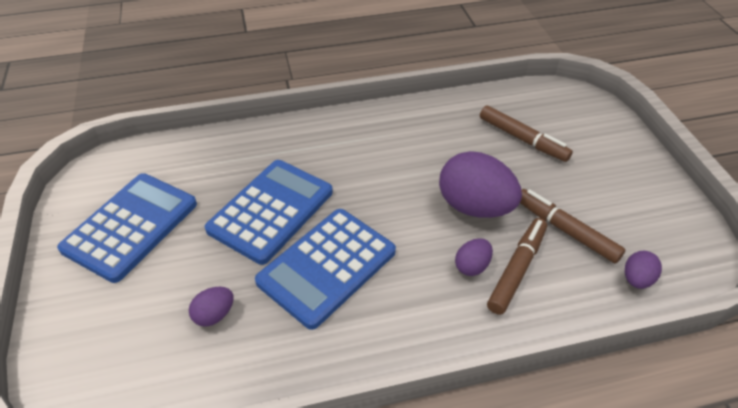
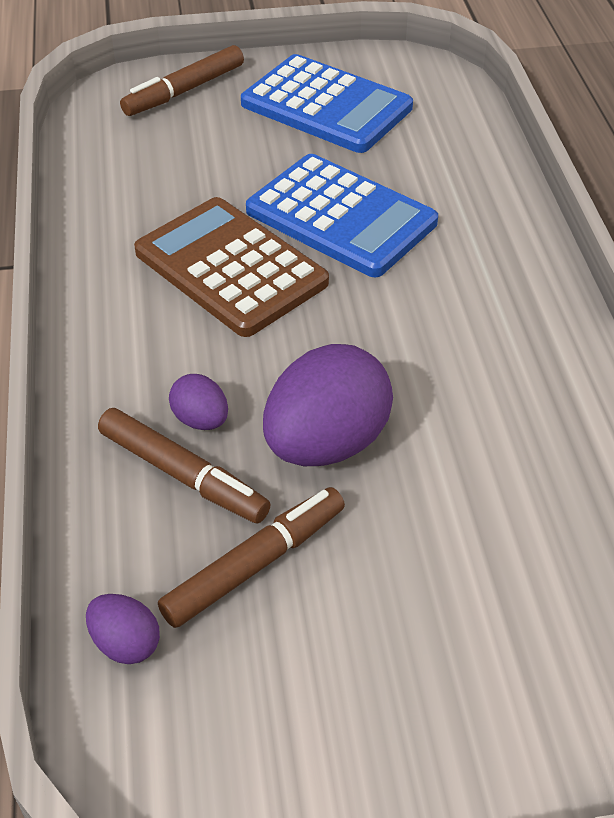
camera: 95 degrees right, 0 degrees up
purple egg [189,287,234,327] -> none
blue calculator [255,209,396,330] -> brown calculator [134,197,329,337]
brown marker [480,106,573,162] -> brown marker moved to [120,45,244,116]

